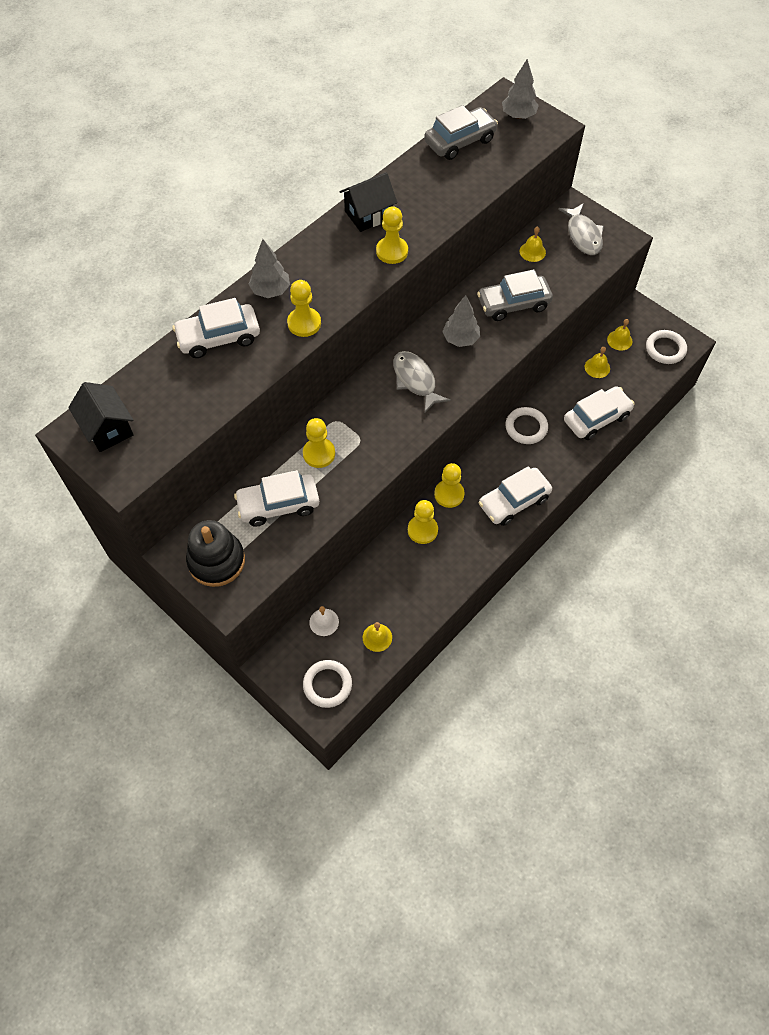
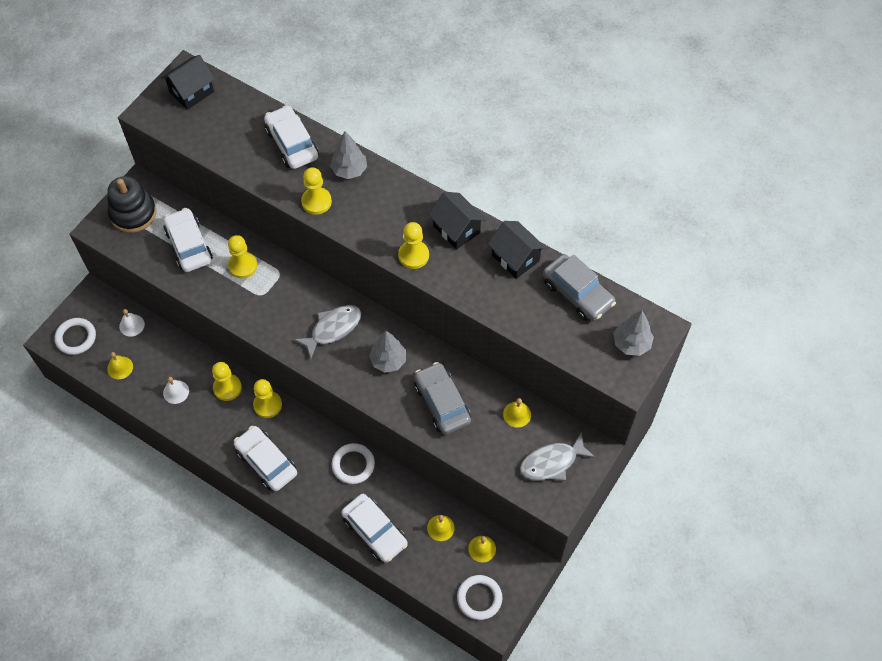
camera: 80 degrees right, 0 degrees up
none -> white bell [163,377,189,404]
none -> black house [488,221,546,279]

